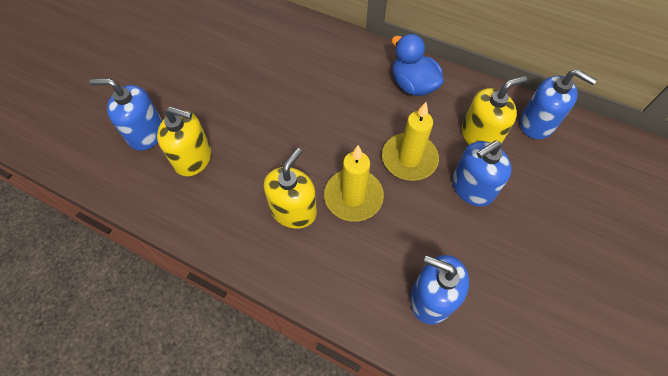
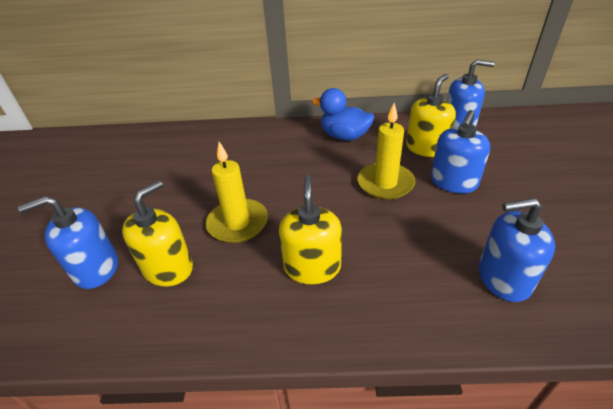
camera: 25 degrees left, 20 degrees down
yellow soap dispenser [157,107,211,176] -> yellow soap dispenser turned 45 degrees counterclockwise [122,180,193,286]
yellow candle [324,145,384,222] -> yellow candle moved to [206,142,268,243]

